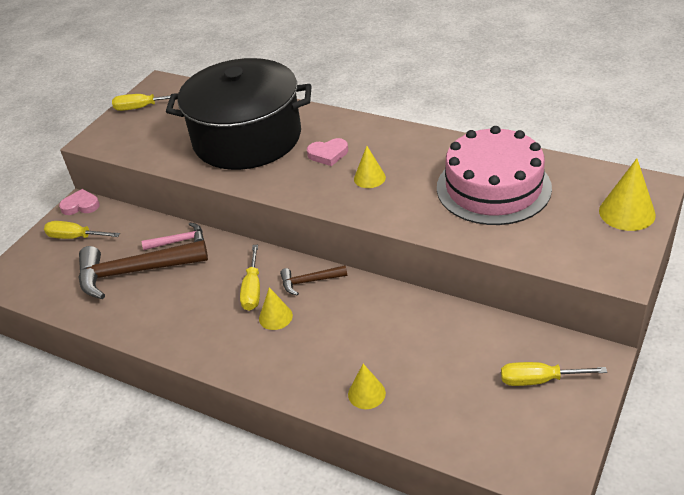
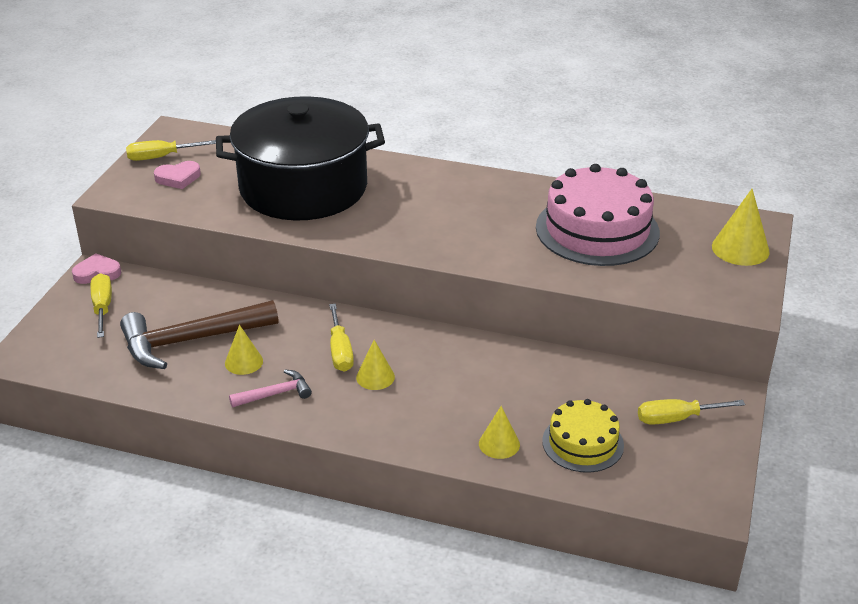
camera: 15 degrees left, 5 degrees down
yellow screwdriver [44,221,120,239] -> yellow screwdriver turned 75 degrees clockwise [91,273,112,338]
pink hammer [142,223,204,250] -> pink hammer moved to [229,370,312,408]
brown hammer [280,265,347,296] -> none
pink heart [307,138,348,166] -> pink heart moved to [154,161,201,189]
yellow cone [354,146,386,188] -> yellow cone moved to [225,325,263,375]
none -> yellow cake [542,399,624,473]

